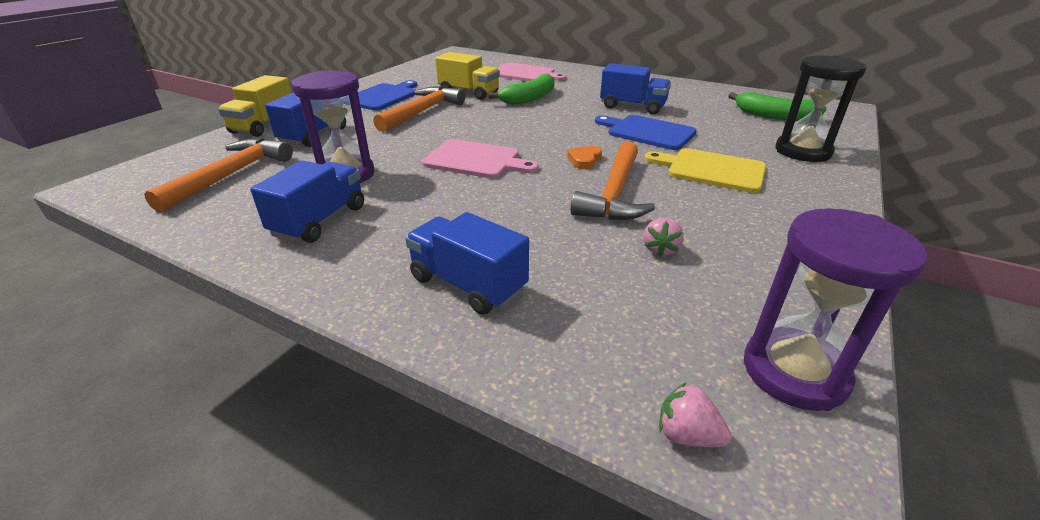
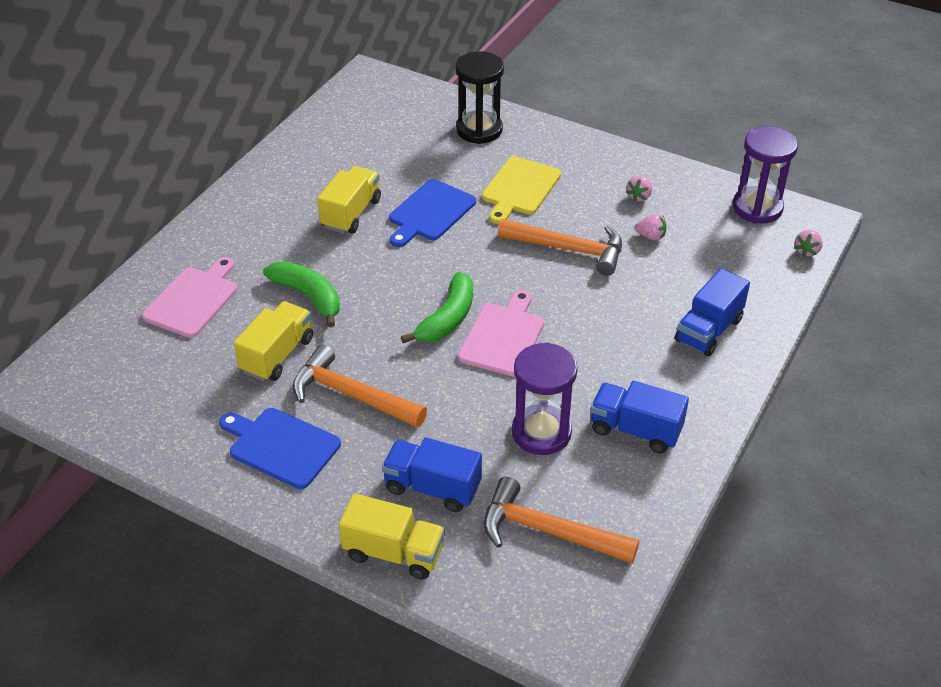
camera: 90 degrees left, 10 degrees up
orange heart [567,146,602,169] -> none
blue truck [600,63,671,114] -> yellow truck [317,166,381,234]
green banana [728,92,827,121] -> green banana moved to [401,272,473,343]
none -> pink strawberry [626,176,652,202]

